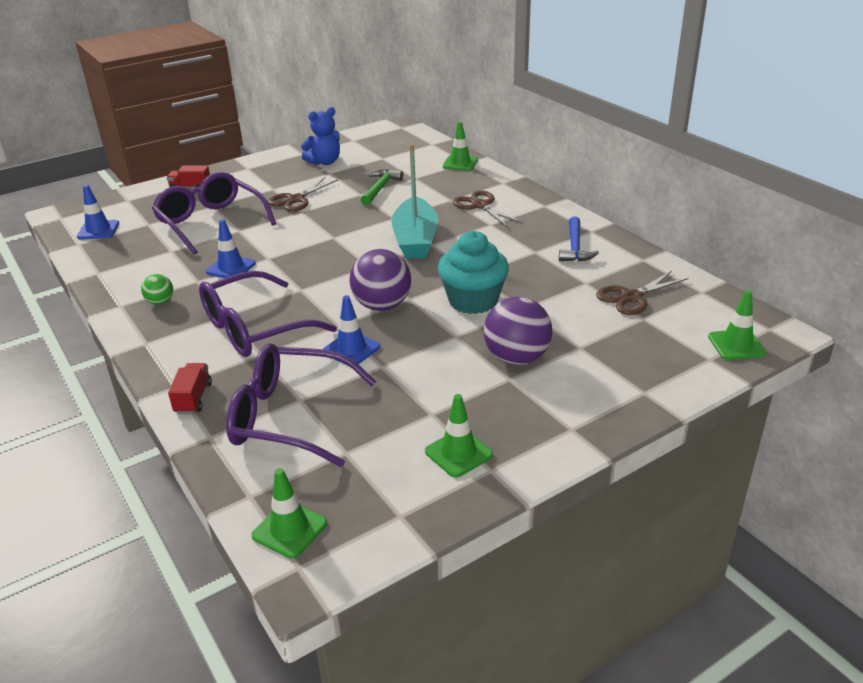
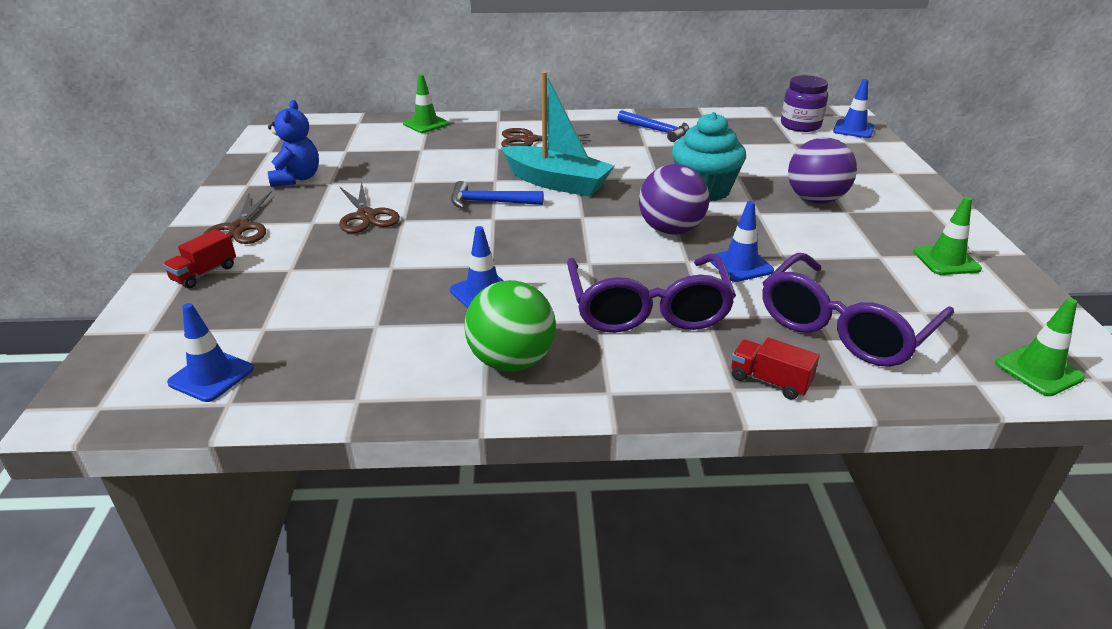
camera: 60 degrees left, 0 degrees up
green ball [141,274,173,305] -> green ball [465,280,556,371], size x1.95
purple glasses [152,172,276,255] -> none
green hammer [361,169,403,205] -> none
brown scissors [596,271,688,315] -> brown scissors moved to [203,191,272,244]
green traffic cone [708,290,767,360] -> blue traffic cone [833,79,874,138]
none -> blue hammer [451,181,543,208]
none -> purple jar [781,75,828,132]

